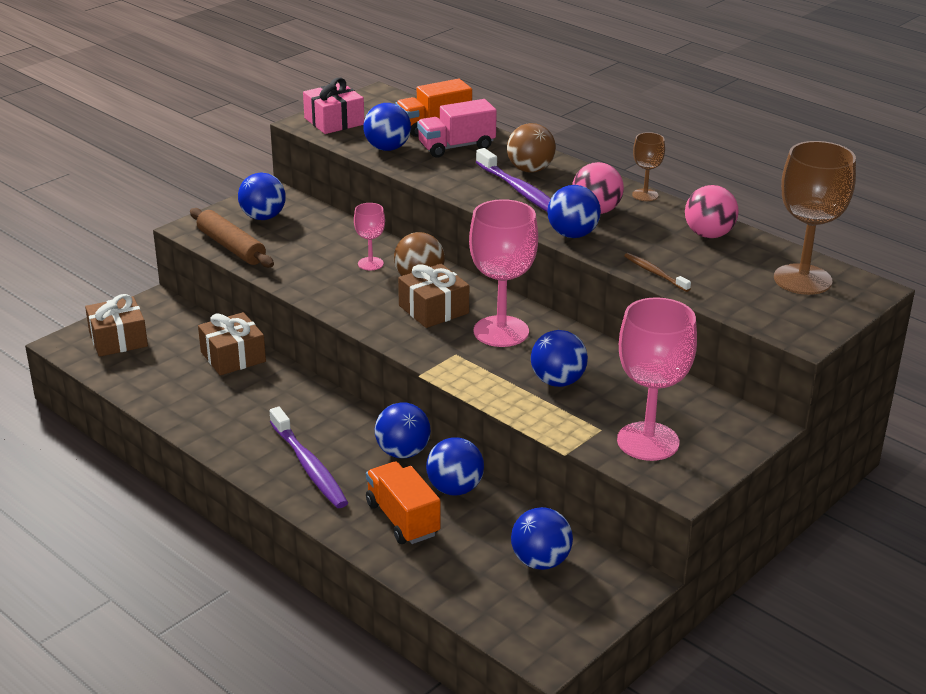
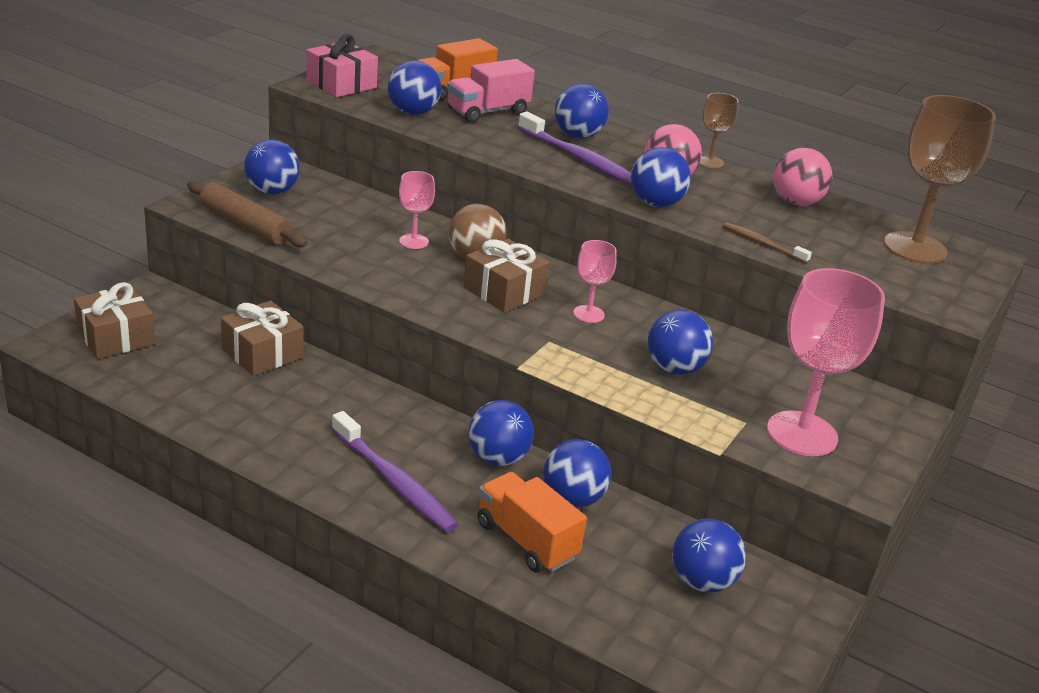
camera: 15 degrees left, 0 degrees up
pink goblet [469,199,538,347] -> pink goblet [573,240,617,323], size x0.50
brown ball [507,123,556,173] -> blue ball [555,84,609,139]

